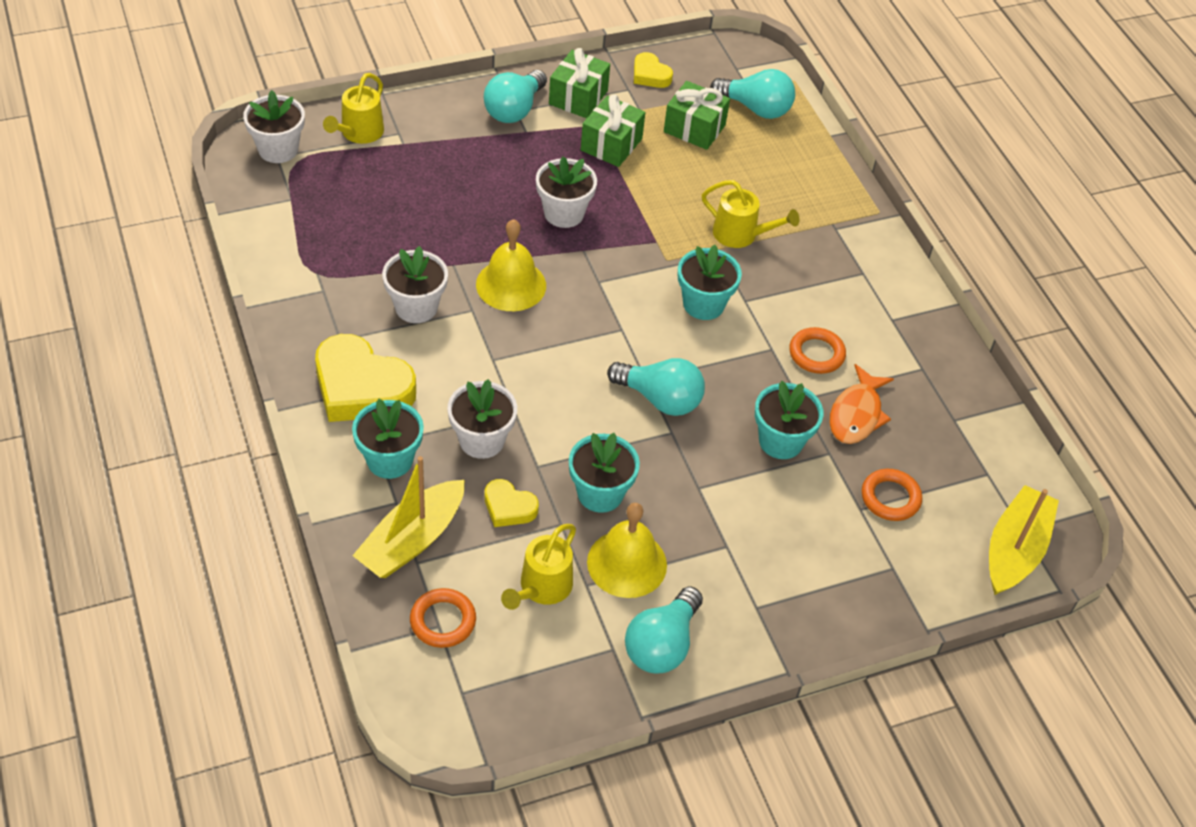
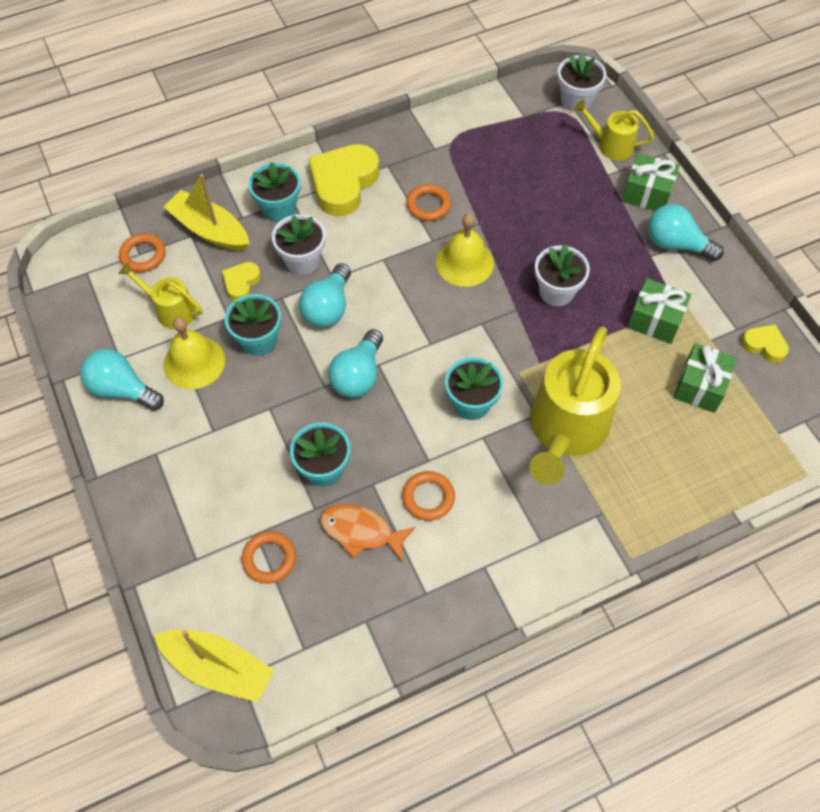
camera: 90 degrees right, 10 degrees up
white flower pot [382,246,448,323] -> orange ring [406,184,451,221]
green gift [549,48,610,118] -> green gift moved to [622,153,680,211]
yellow heart [634,52,673,88] -> yellow heart turned 75 degrees clockwise [741,324,789,363]
yellow watering can [702,180,799,248] -> yellow watering can [529,326,621,485], size x1.96
turquoise light bulb [710,69,795,119] -> turquoise light bulb moved to [299,263,351,328]

